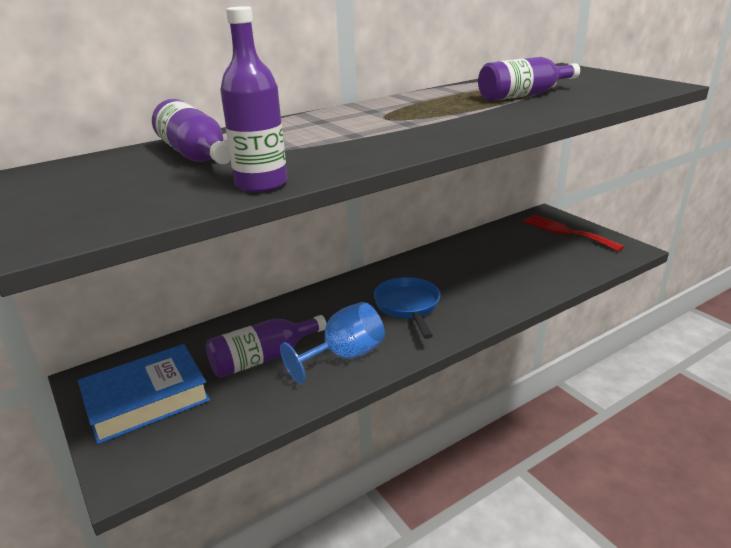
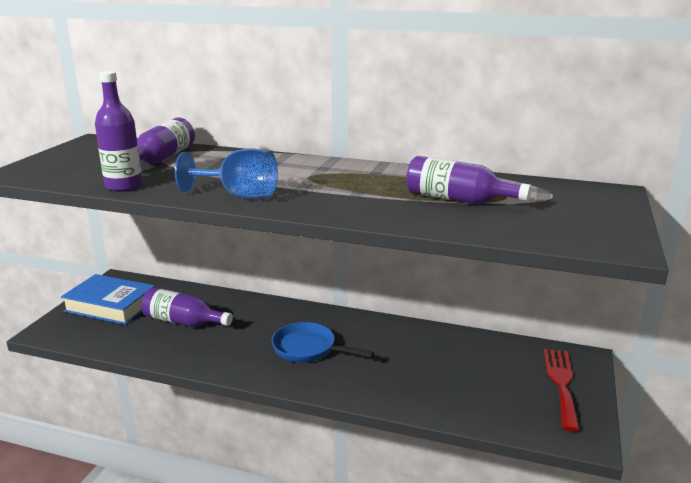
camera: 50 degrees right, 5 degrees down
blue goblet [280,302,385,384] -> blue goblet moved to [175,148,278,199]
blue pan [374,277,440,339] -> blue pan turned 105 degrees counterclockwise [272,322,374,363]

